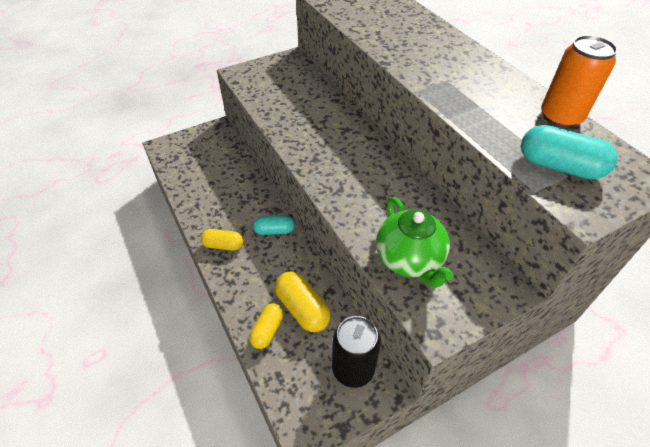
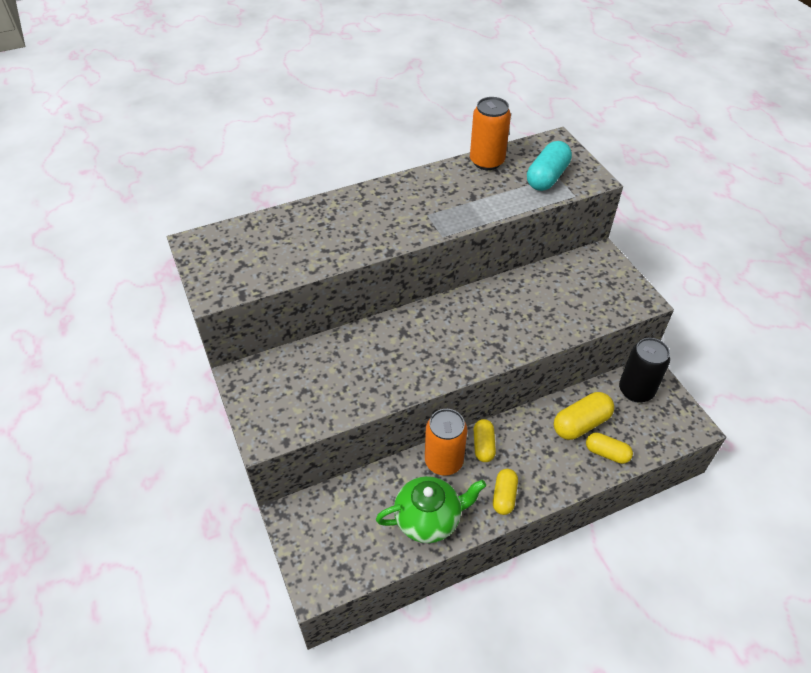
camera: 85 degrees left, 0 degrees up
turquoise capsule [253,215,295,235] -> yellow capsule [474,419,496,462]
green teapot [376,196,454,288] -> green teapot moved to [376,476,486,543]
none -> orange can [425,409,467,476]

